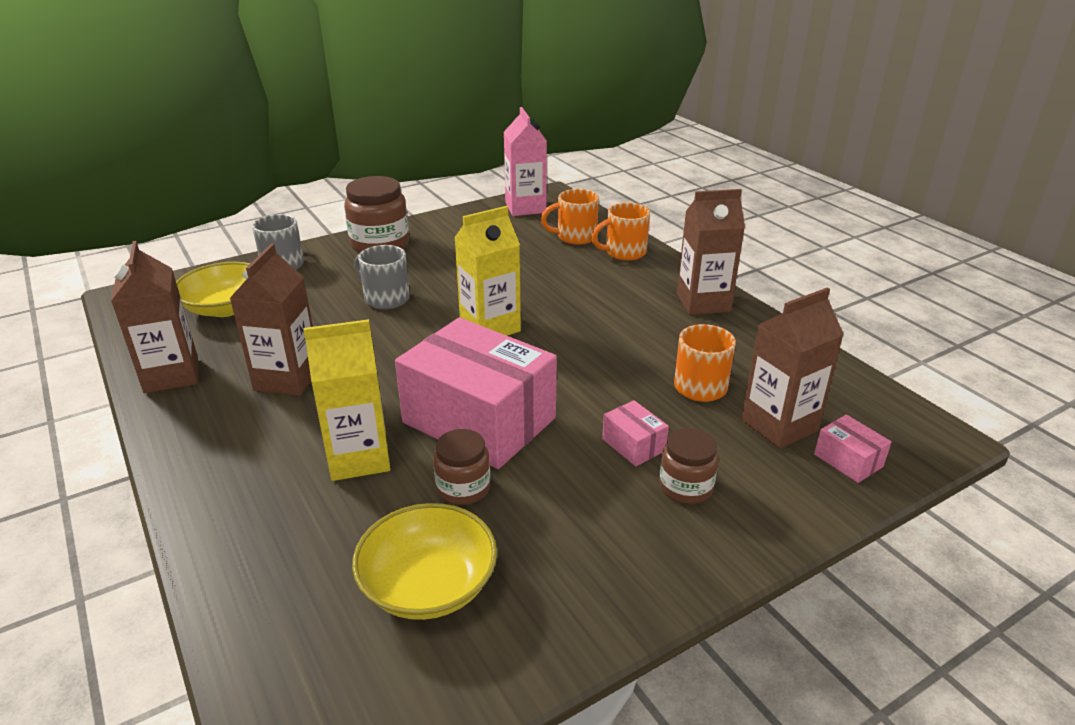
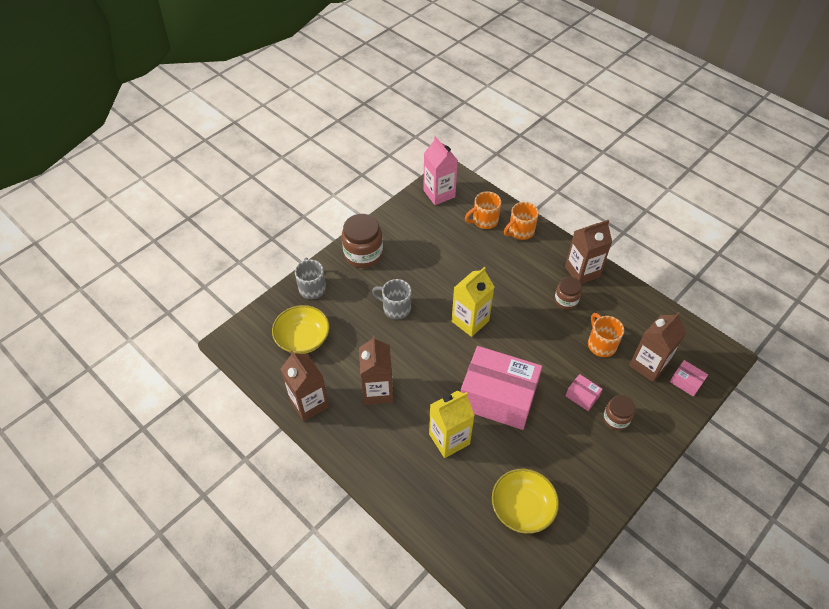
camera: 15 degrees left, 20 degrees up
brown jar [433,429,490,505] -> brown jar moved to [555,277,582,309]

